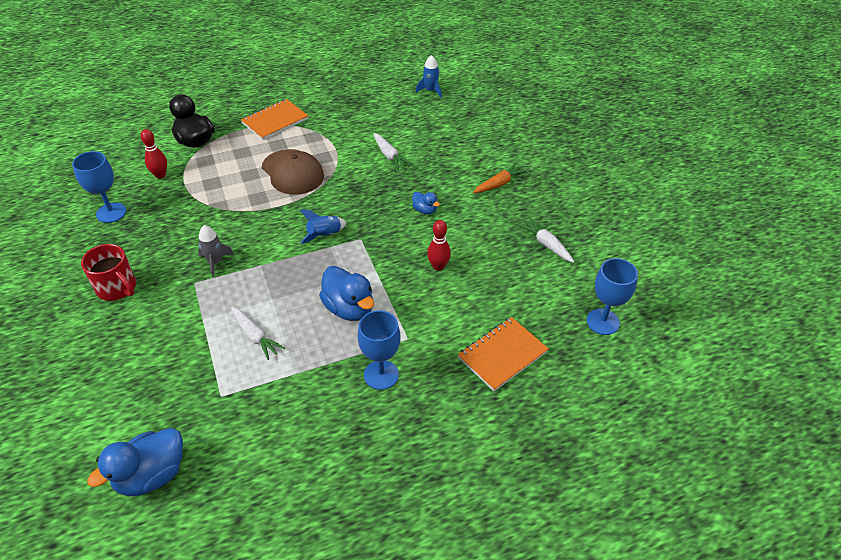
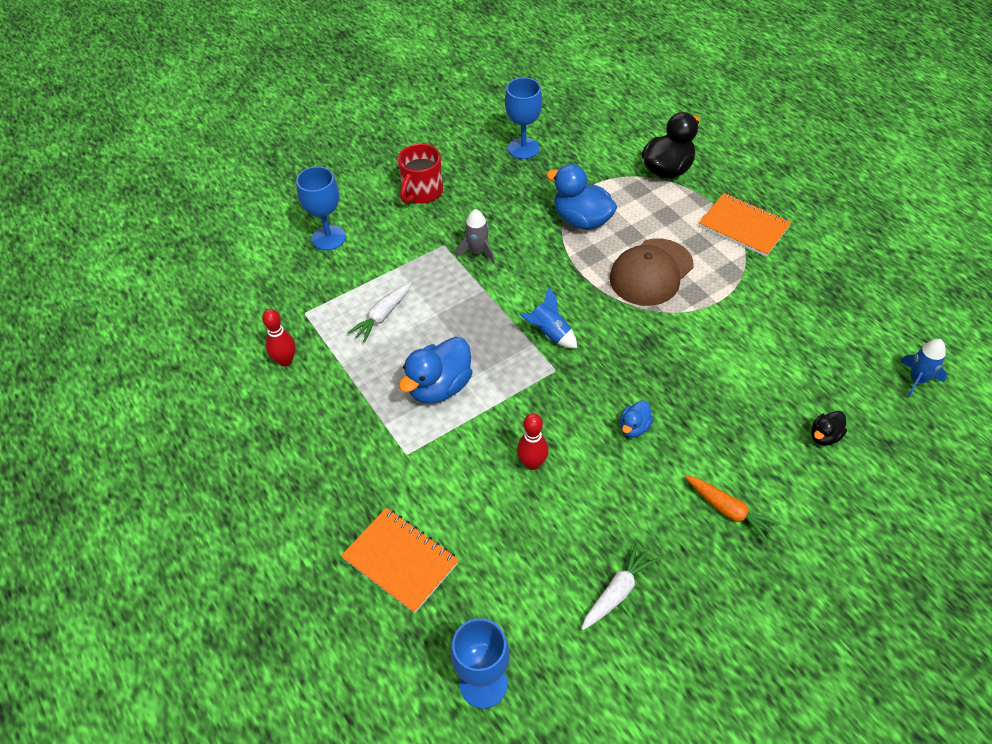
camera: 80 degrees right, 5 degrees up
blue duck [87,428,183,496] -> blue duck moved to [546,164,617,230]
red bowling pin [141,129,167,179] -> red bowling pin moved to [262,309,296,367]
blue goblet [358,310,400,390] -> blue goblet moved to [296,166,346,250]
white carrot [373,133,412,170] -> none
none -> black duck [811,411,847,446]

